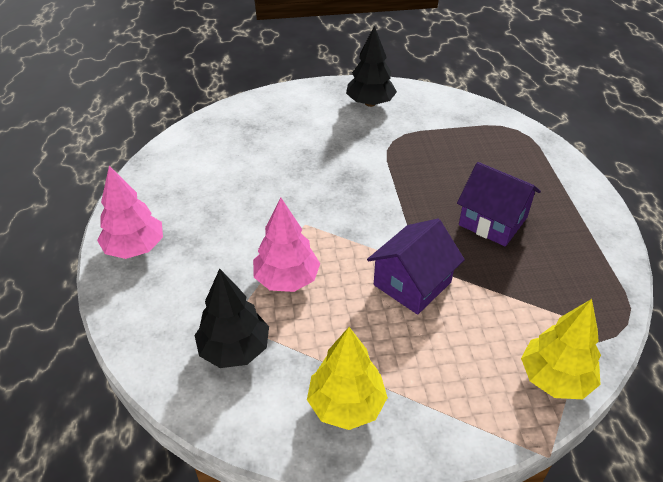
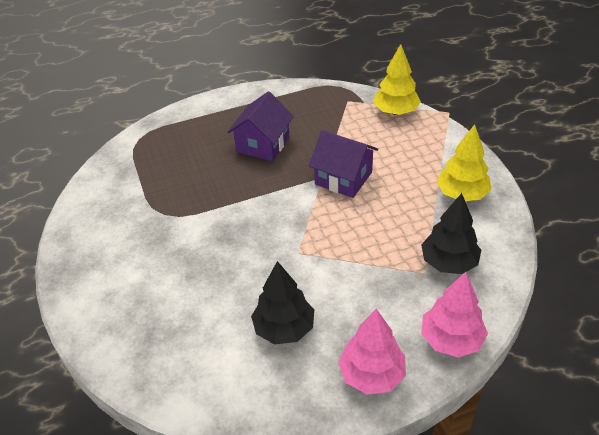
camera: 100 degrees left, 0 degrees up
pink tree [253,198,320,292] -> pink tree moved to [421,272,488,358]
black tree [346,26,397,107] -> black tree moved to [251,261,314,344]

